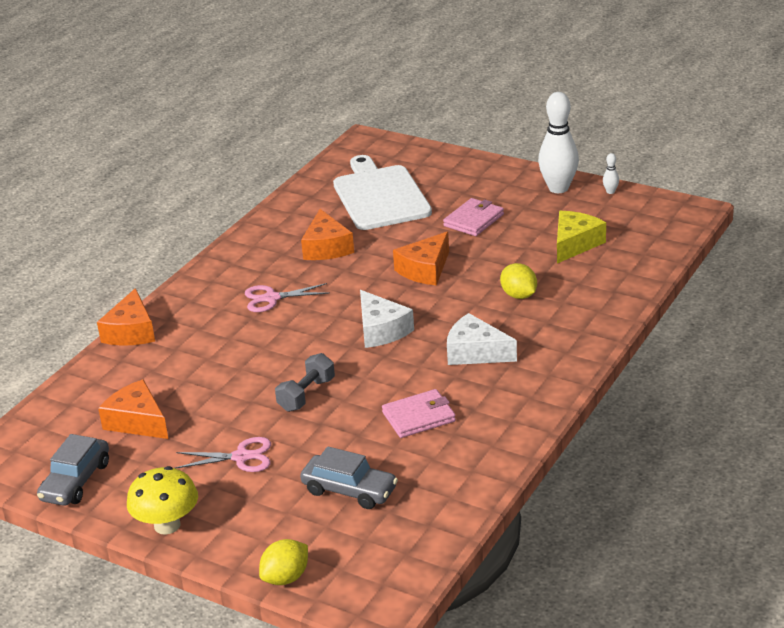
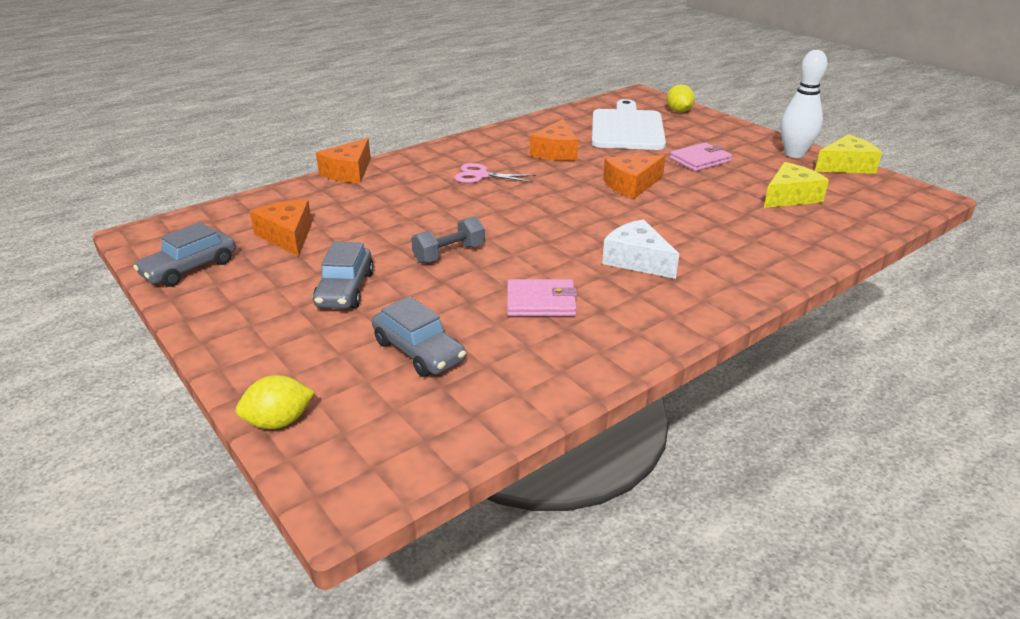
camera: 20 degrees right, 0 degrees up
yellow mushroom [127,466,198,535] -> none
pink scissors [175,437,271,472] -> grey car [313,242,374,309]
white cheese [360,290,414,348] -> none
yellow lemon [500,263,537,299] -> yellow lemon moved to [667,84,695,112]
white bowling pin [603,153,619,194] -> yellow cheese [815,134,882,174]

